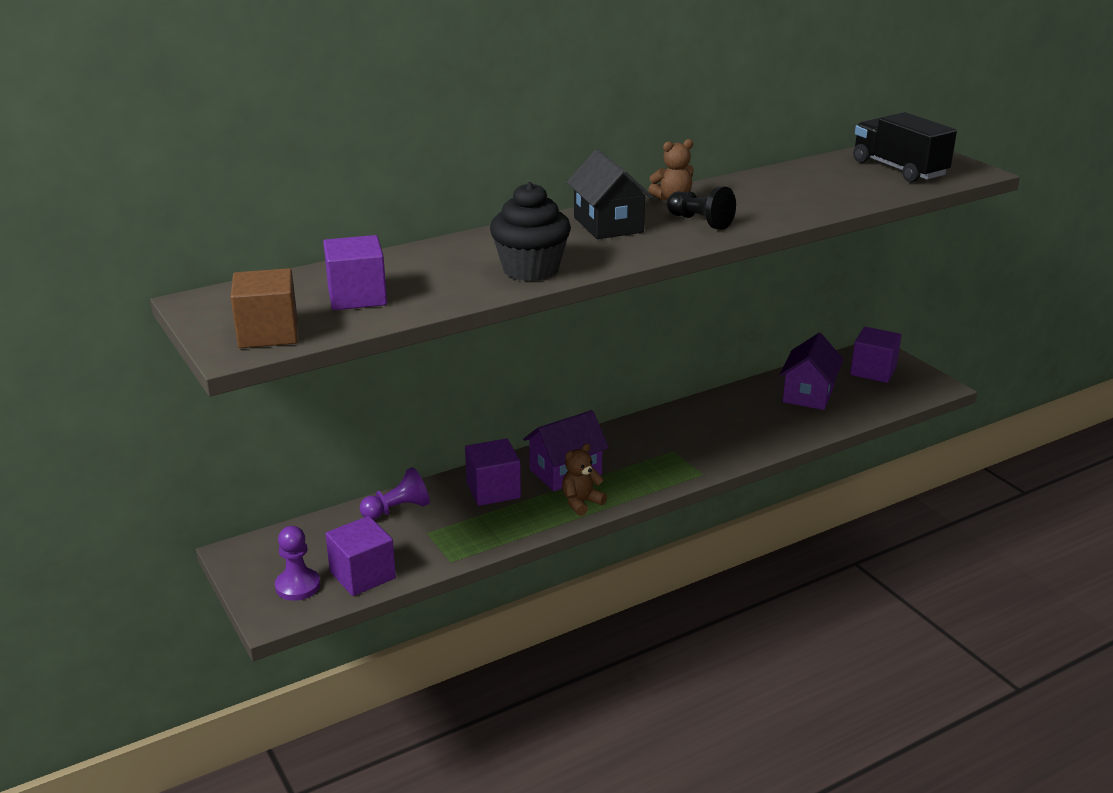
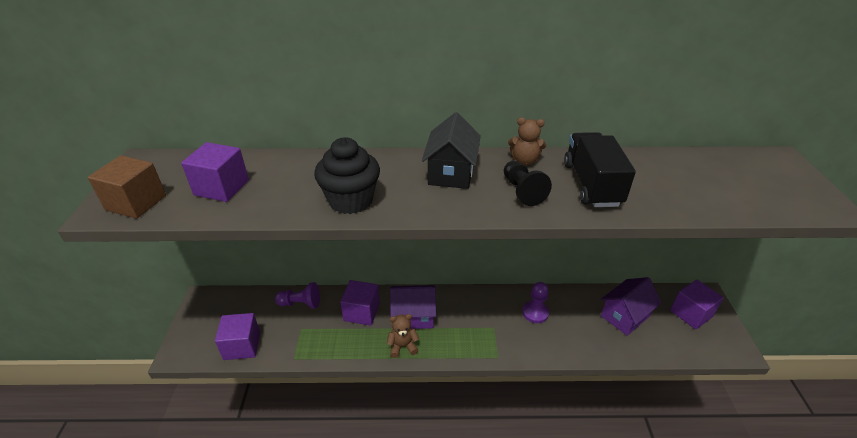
camera: 30 degrees right, 10 degrees up
purple pawn [275,526,320,601] -> purple pawn moved to [522,282,549,323]
black truck [853,112,957,182] -> black truck moved to [564,132,636,207]

